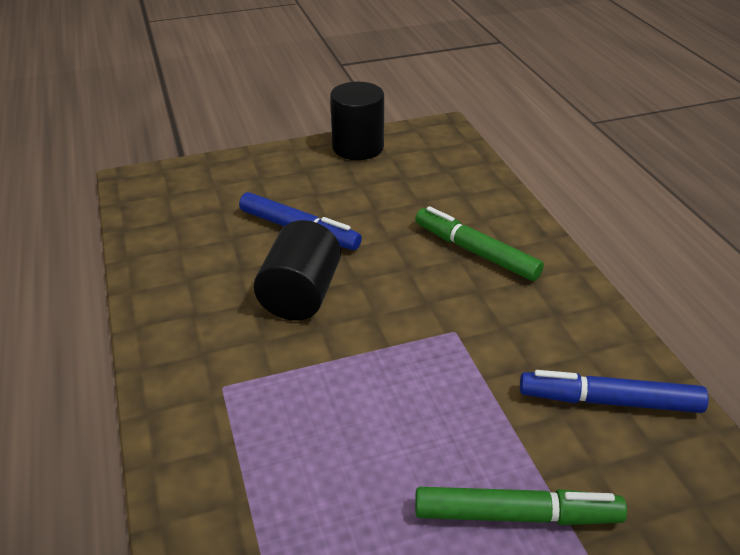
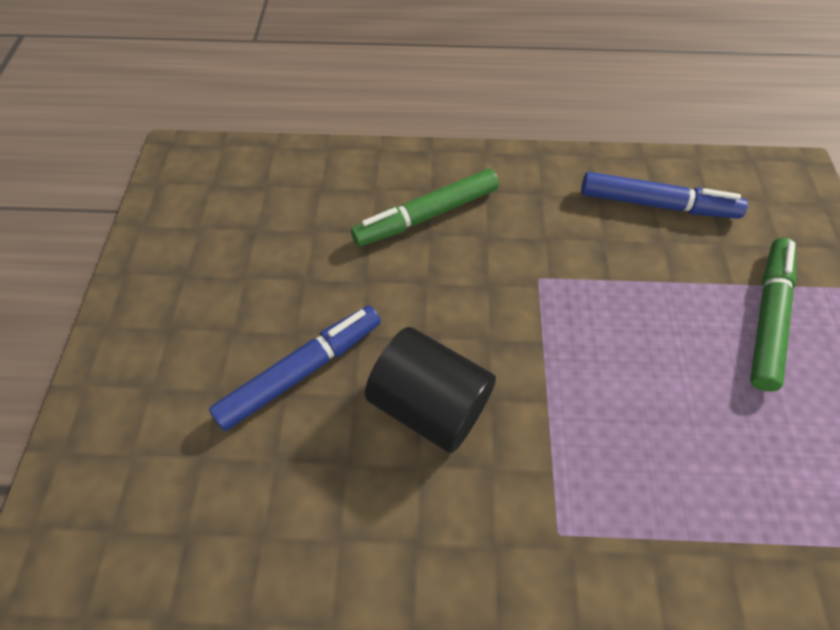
camera: 70 degrees left, 20 degrees up
black cylinder [330,82,384,160] -> none
blue marker [520,370,709,413] -> blue marker turned 105 degrees counterclockwise [581,172,748,219]

